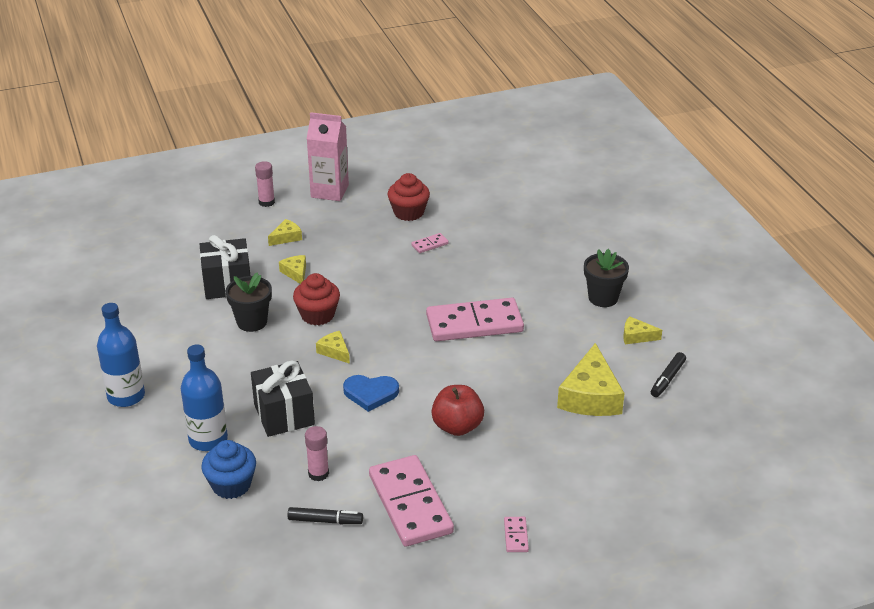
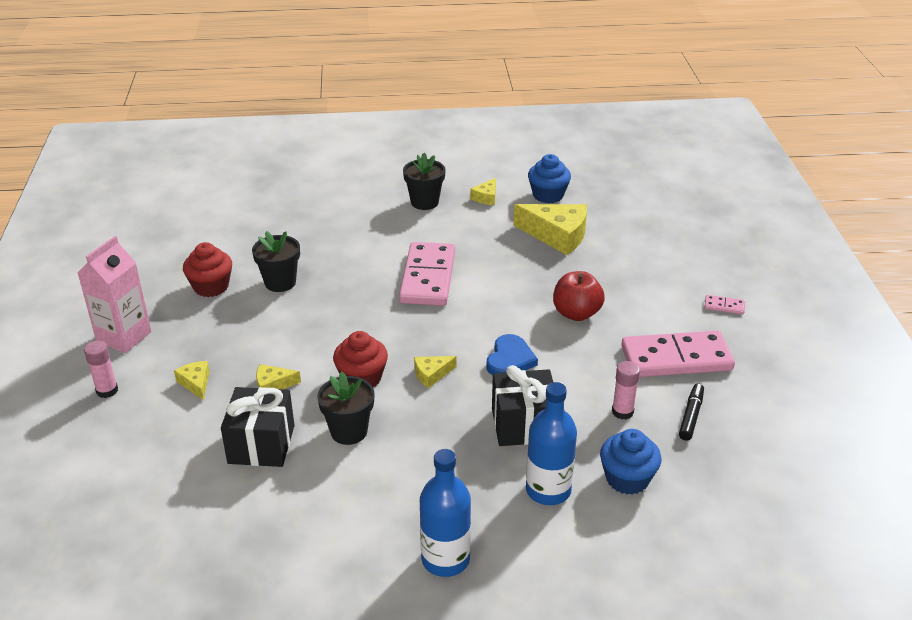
camera: 75 degrees left, 0 degrees up
pink domino [411,233,449,253] -> black flower pot [252,231,300,292]
black marker [651,352,686,397] -> blue cupcake [528,154,571,203]

